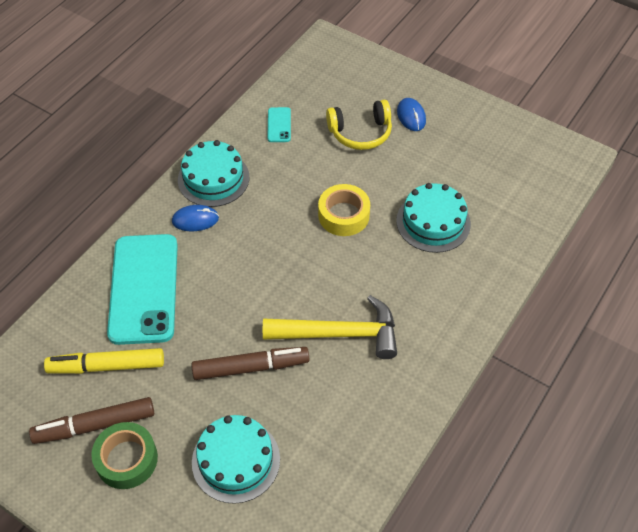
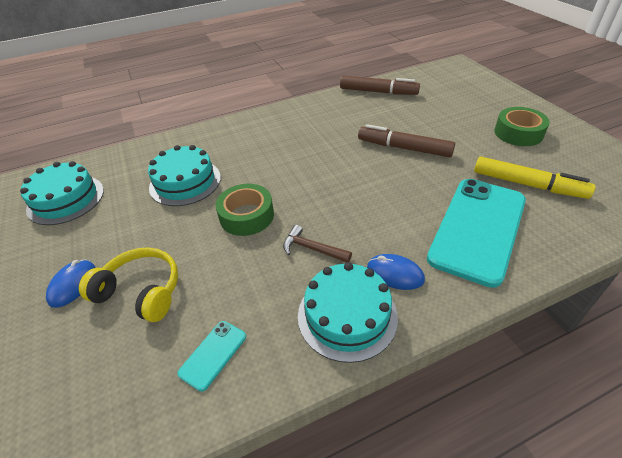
camera: 145 degrees left, 10 degrees down
brown marker [29,397,154,444] -> brown marker moved to [340,76,420,95]
turquoise cake [192,415,280,504] -> turquoise cake moved to [20,161,104,225]
yellow hammer [263,295,397,359] -> none
yellow tape [318,184,370,236] -> green tape [215,184,274,236]
none -> brown hammer [283,225,352,262]

